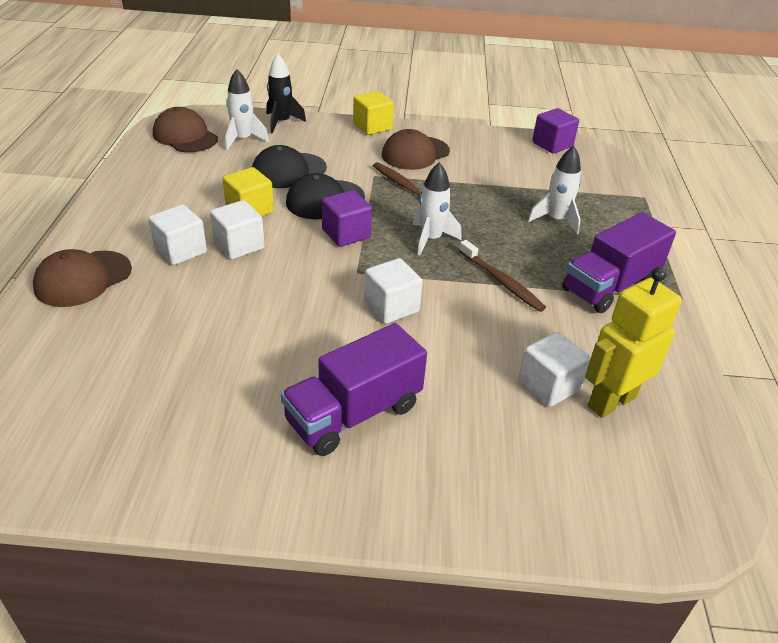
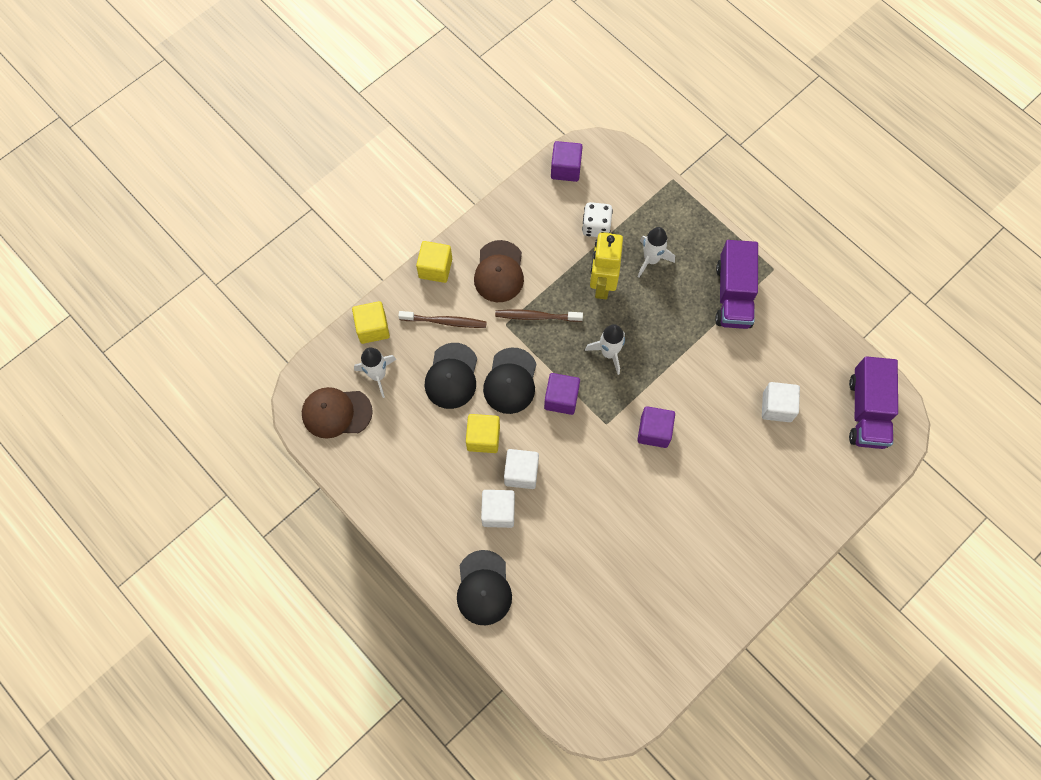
camera: 45 degrees left, 30 degrees up
brown cap [33,249,132,307] -> black cap [457,550,512,625]
black rocket [266,54,306,134] -> yellow cube [352,301,390,344]
purple truck [281,323,427,456] -> purple truck moved to [849,356,898,449]
white cube [364,258,423,324] -> purple cube [637,406,675,448]
brown toothbrush [459,240,546,312] -> brown toothbrush moved to [398,311,487,328]
yellow robot [585,267,682,418] -> yellow robot moved to [590,232,623,299]
none -> white dice [582,202,613,237]

